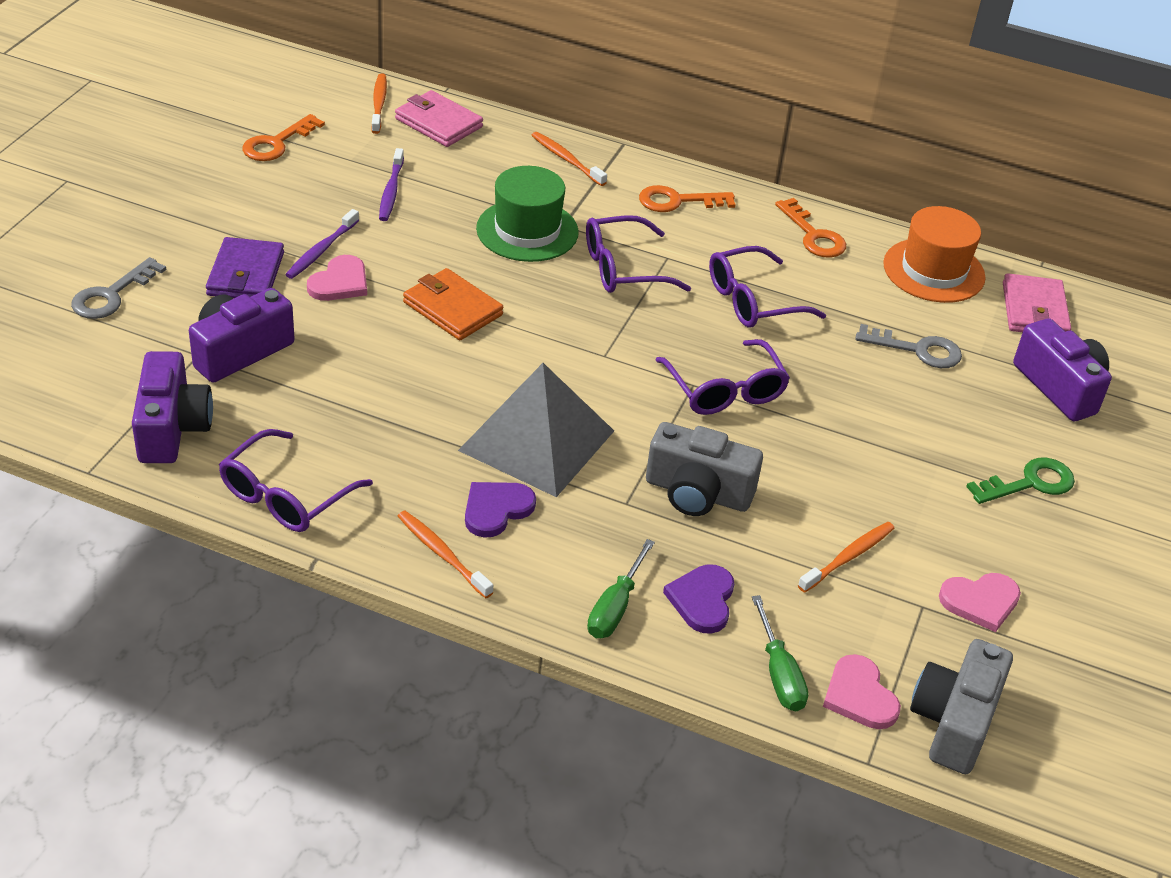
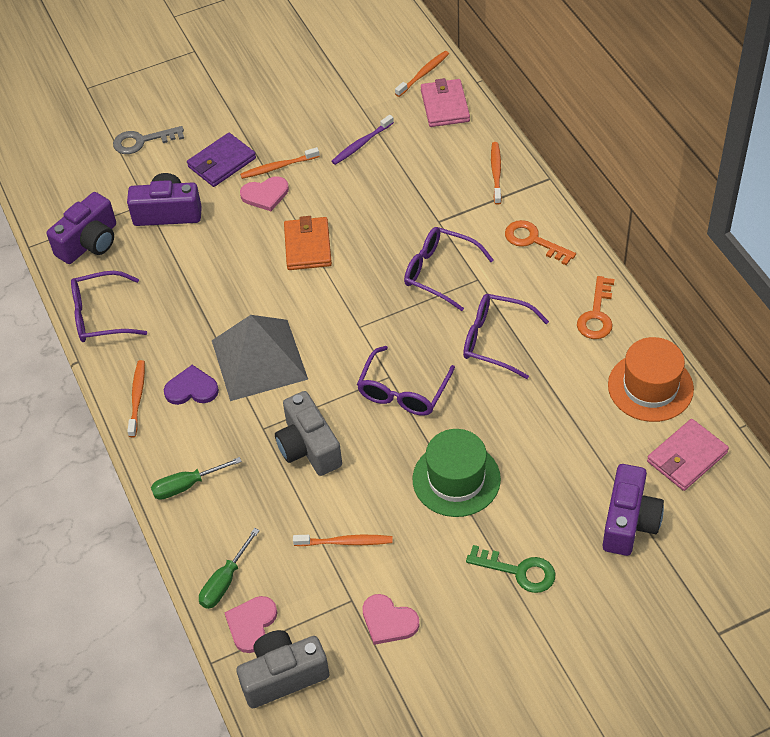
camera: 50 degrees right, 10 degrees up
orange key [242,114,325,161] -> none
purple toothbrush [285,209,359,279] -> orange toothbrush [240,147,320,179]
green hat [476,166,579,262] -> green hat moved to [413,429,501,517]
purple heart [663,564,734,634] -> none
grey key [855,324,962,368] -> none

